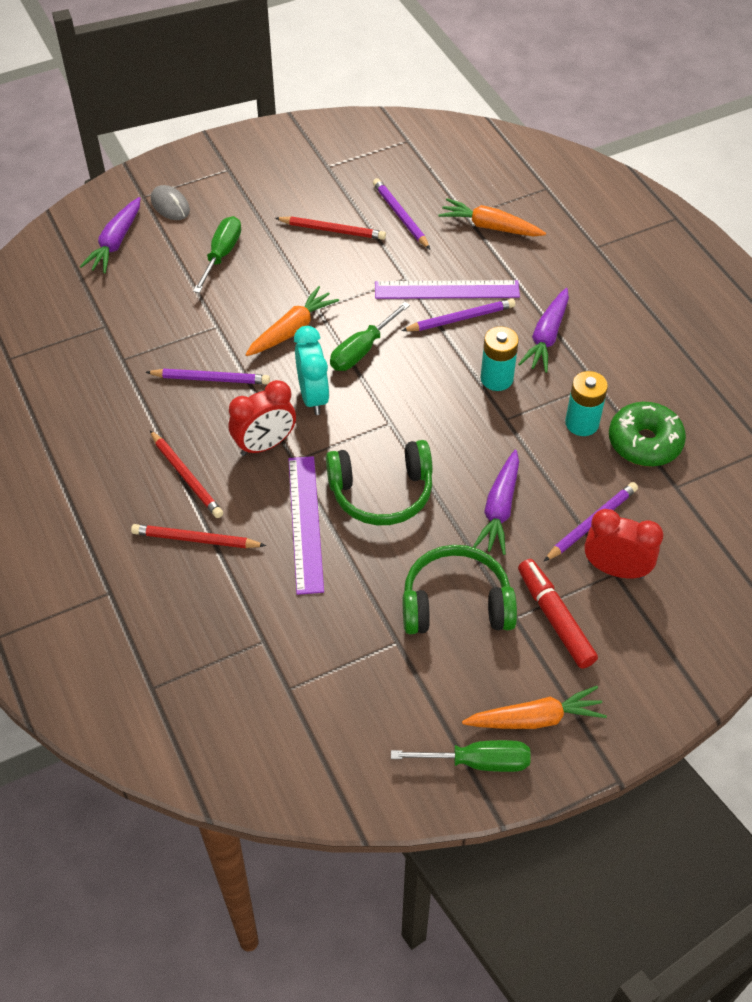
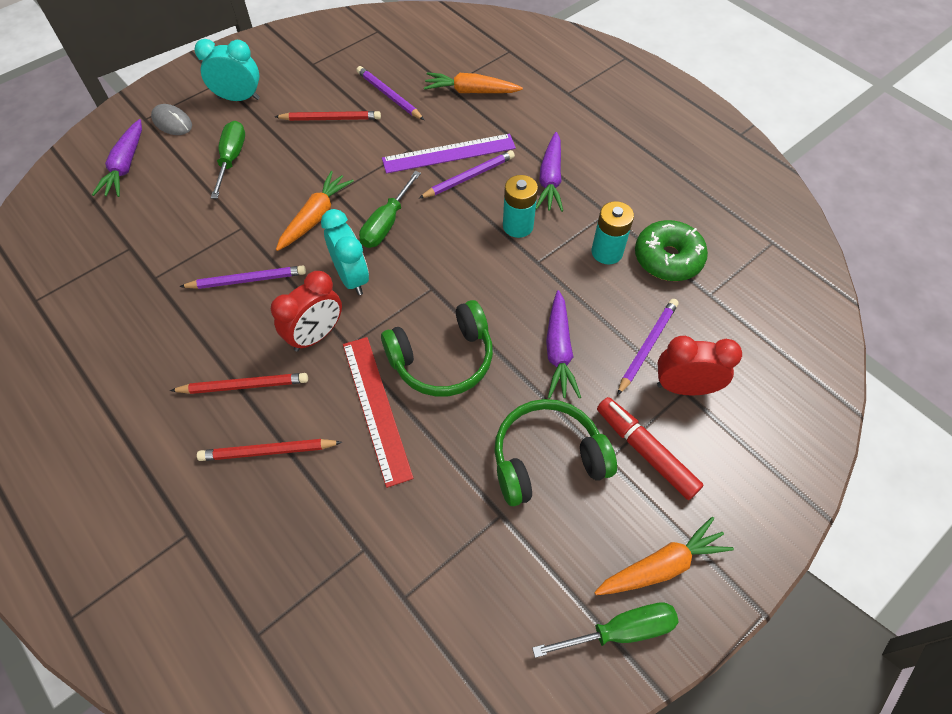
camera: 15 degrees left, 5 degrees up
red pencil [150,430,223,518] -> red pencil turned 45 degrees counterclockwise [170,373,308,394]
purple ruler [288,456,324,595] -> red ruler [343,337,414,488]
none -> turquoise clock [194,39,260,101]

